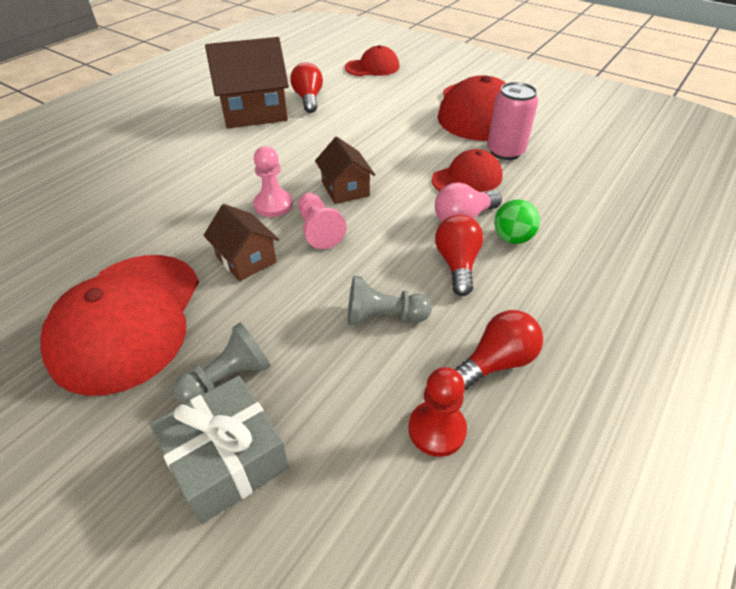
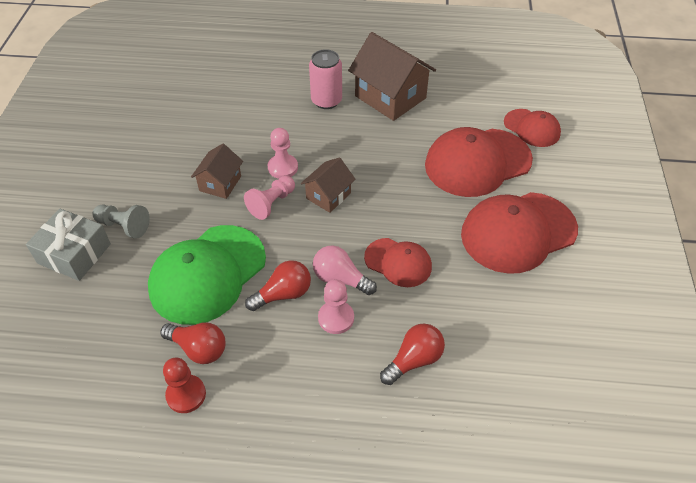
camera: 60 degrees right, 5 degrees up
red cap [40,255,199,396] -> red cap moved to [425,127,533,197]
red light bulb [290,62,323,113] -> red light bulb moved to [380,324,445,385]
grey pawn [348,276,432,325] -> green cap [148,225,266,325]
red pawn [409,367,467,457] -> red pawn moved to [163,357,206,413]
pink can [487,82,538,160] -> pink can moved to [309,49,342,109]
green ball [494,199,540,244] -> pink pawn [318,279,354,334]

